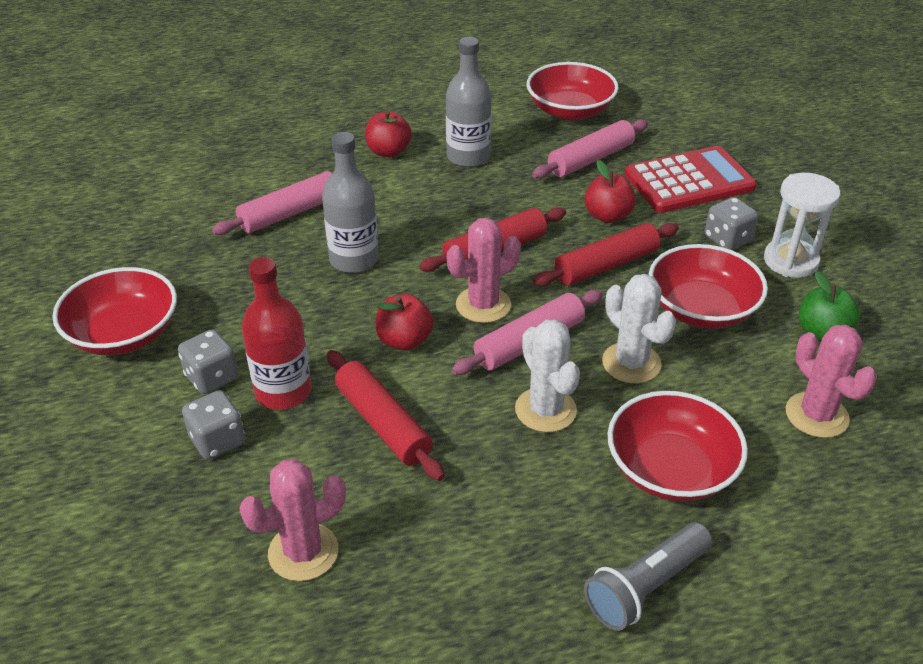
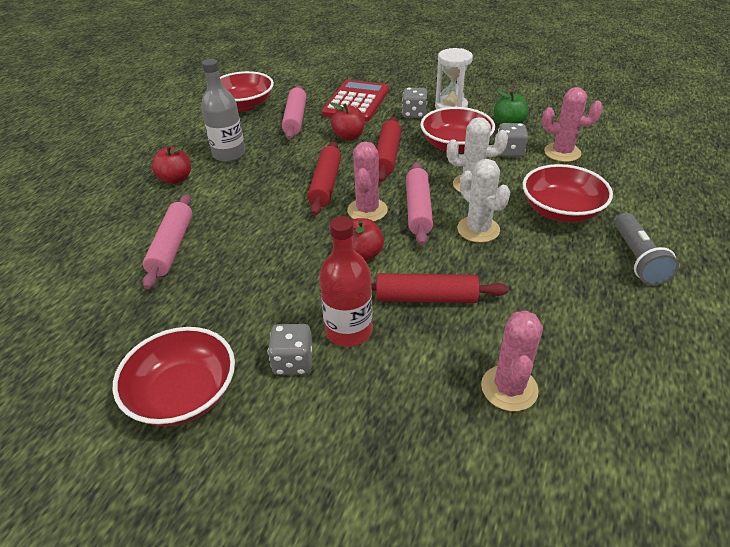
camera: 50 degrees left, 0 degrees up
grey dice [182,390,245,460] -> grey dice moved to [498,123,528,157]
grey bottle [322,132,379,273] -> none
white cactus [515,320,580,432] -> white cactus turned 45 degrees clockwise [457,159,510,243]

